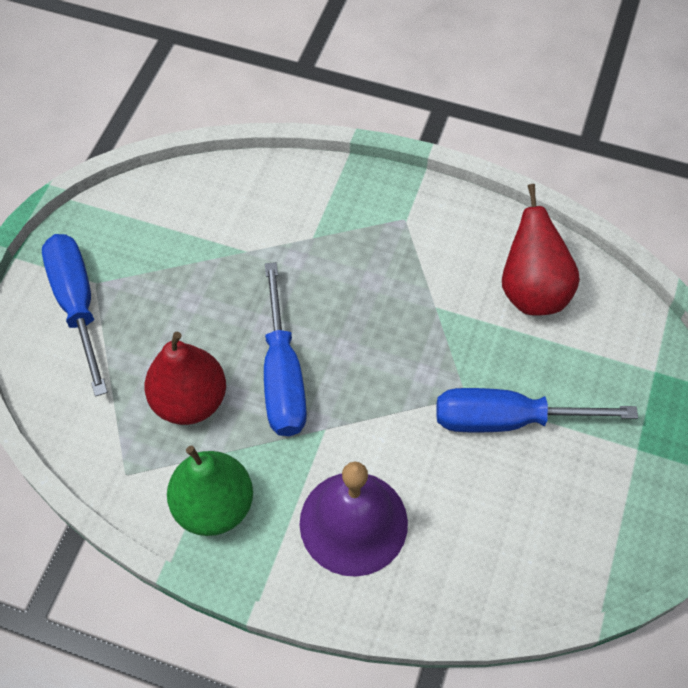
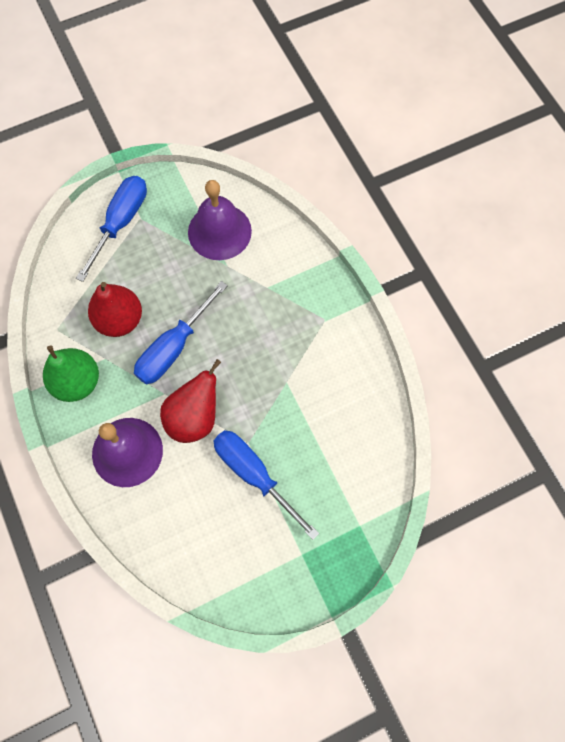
camera: 45 degrees right, 10 degrees up
red pear [502,184,580,316] -> red pear moved to [160,359,221,443]
none -> purple bell [188,180,252,260]

